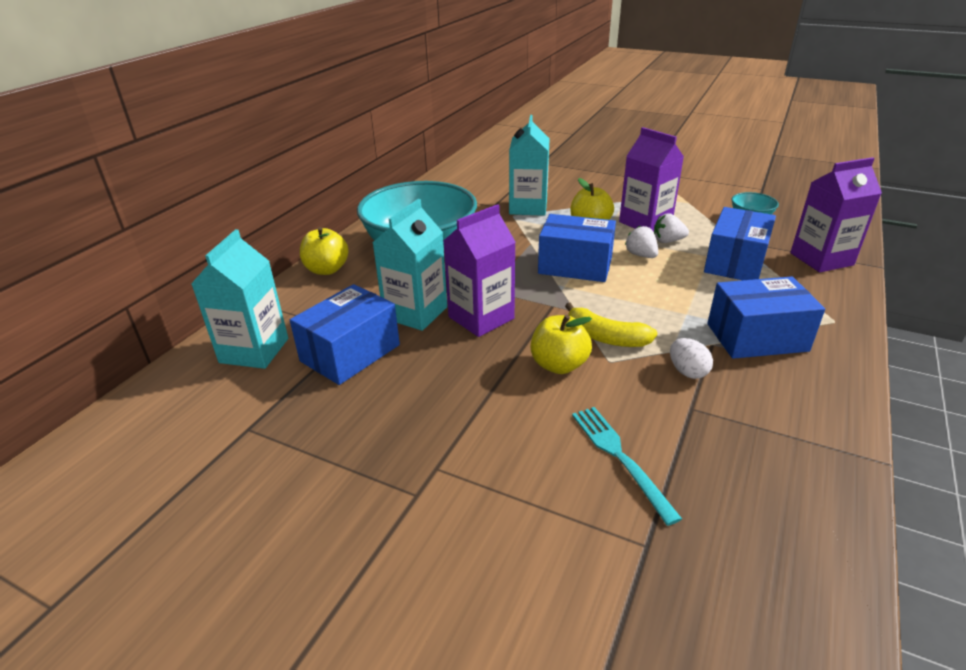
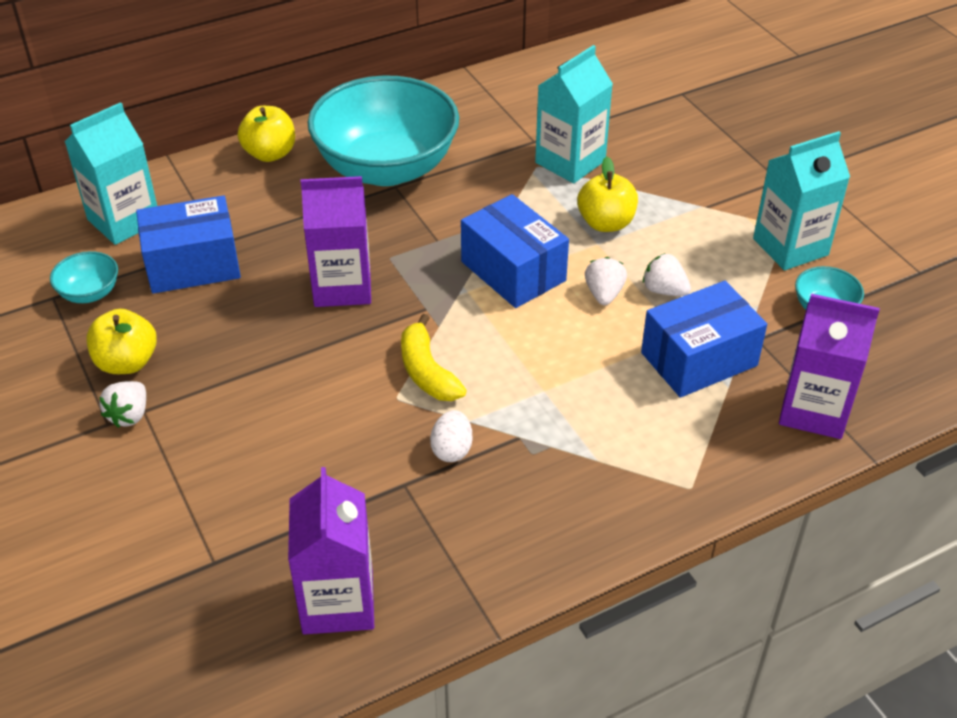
camera: 35 degrees right, 10 degrees up
turquoise carton [373,199,447,331] -> turquoise carton moved to [753,131,850,270]
yellow apple [531,315,592,374] -> yellow apple moved to [87,309,157,374]
turquoise fork [572,407,682,526] -> none
purple carton [619,127,684,232] -> purple carton moved to [288,467,374,635]
blue box [707,276,825,359] -> none
none -> turquoise bowl [50,251,118,303]
none -> white strawberry [99,381,146,428]

